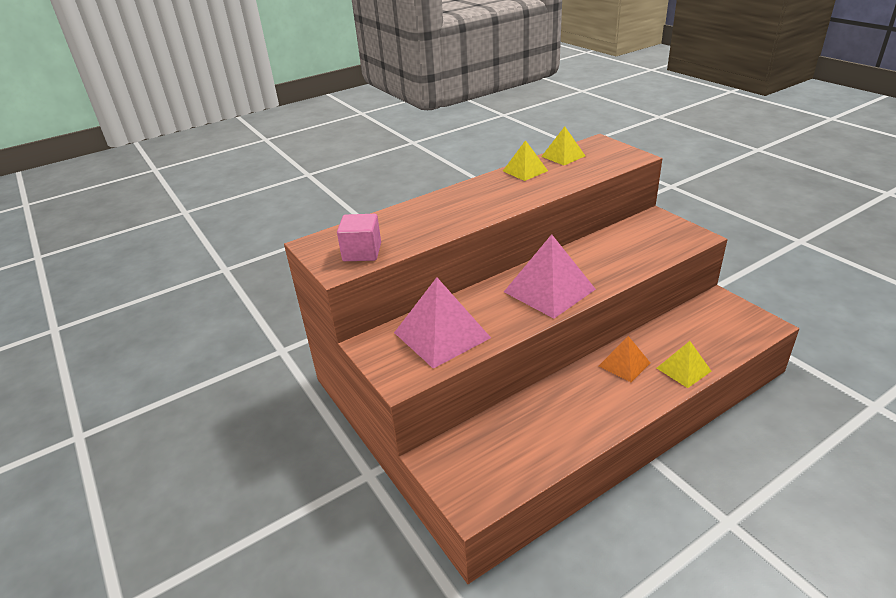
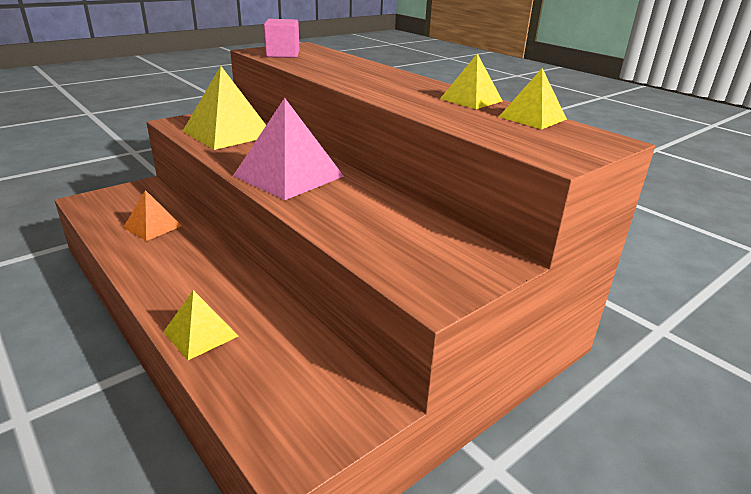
camera: 80 degrees right, 5 degrees down
pink pyramid [394,277,491,369] -> yellow pyramid [183,66,266,150]
orange pyramid [599,336,650,382] -> orange pyramid moved to [123,190,182,241]

